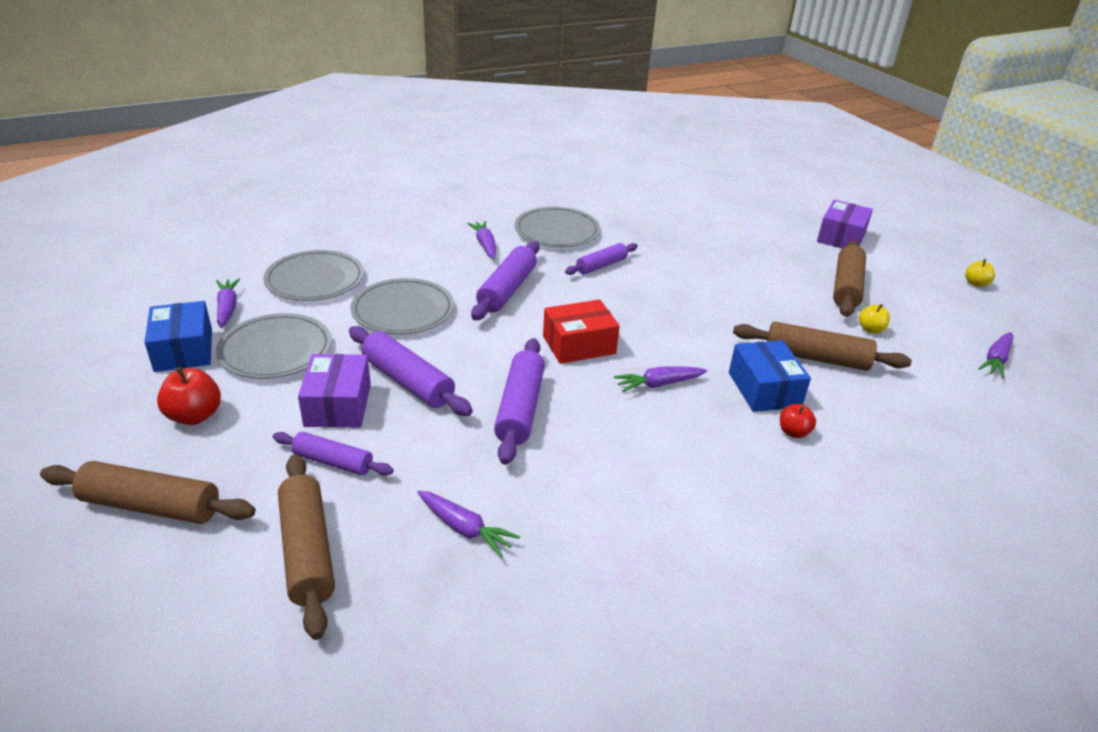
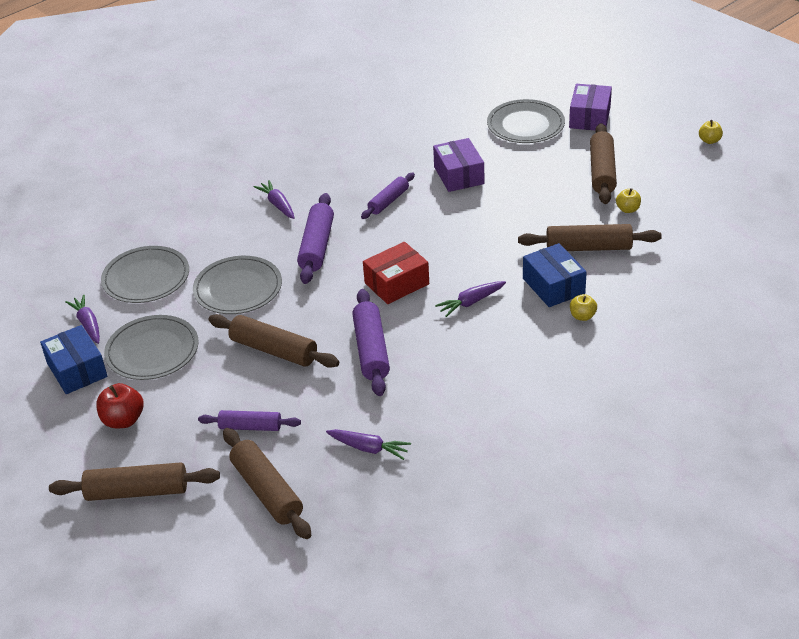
camera: 10 degrees left, 5 degrees up
purple box [298,354,371,427] -> purple box moved to [433,138,484,192]
purple rolling pin [349,326,473,416] -> brown rolling pin [208,314,339,368]
grey plate [515,207,600,247] -> grey plate moved to [487,99,565,143]
red apple [780,404,816,438] -> yellow apple [570,294,597,321]
purple carrot [978,332,1013,378] -> none

